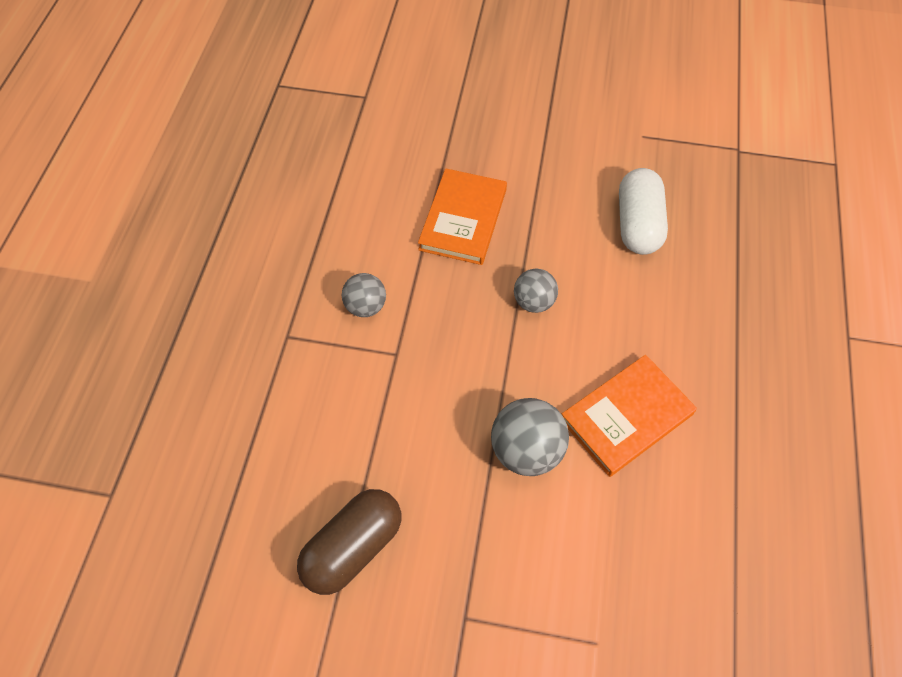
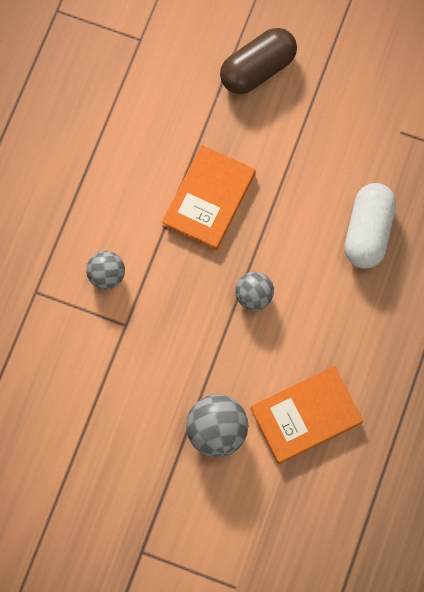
camera: 10 degrees right, 15 degrees up
brown capsule [297,489,401,595] -> brown capsule moved to [220,28,297,94]

